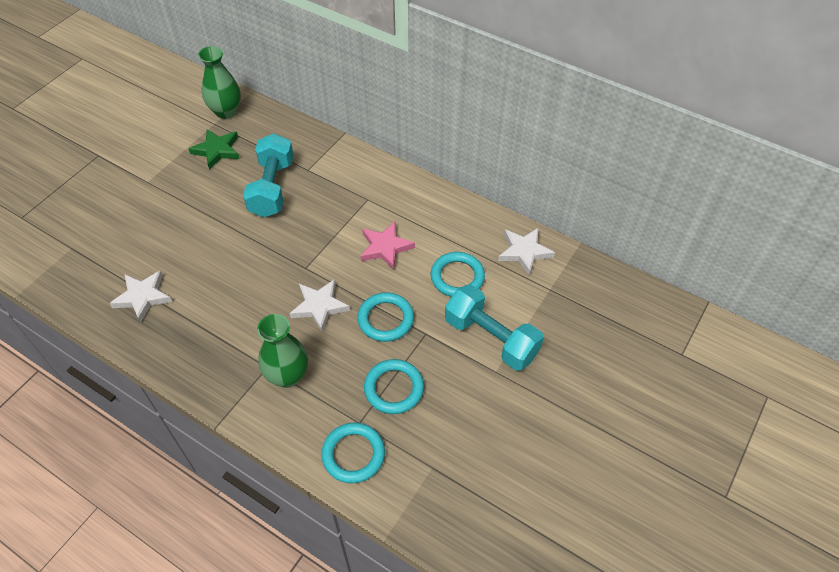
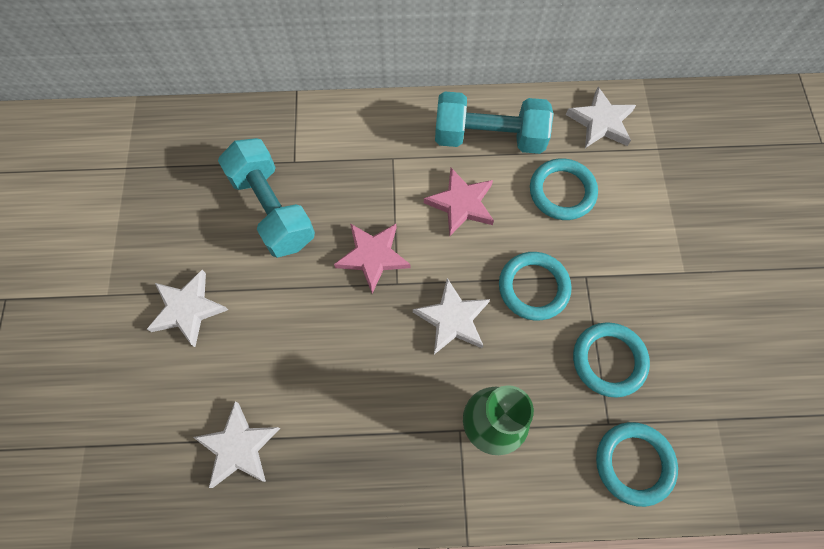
camera: 35 degrees left, 15 degrees up
green star [189,129,239,170] -> none
green vase [198,46,241,119] -> none
turquoise dumbbell [445,285,544,371] -> turquoise dumbbell moved to [435,91,553,154]
none -> white star [147,270,228,347]
none -> pink star [334,224,410,293]

